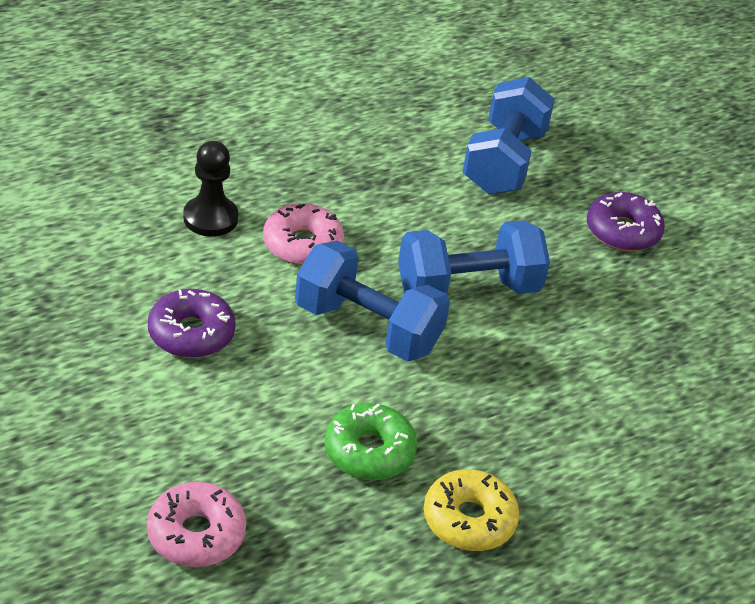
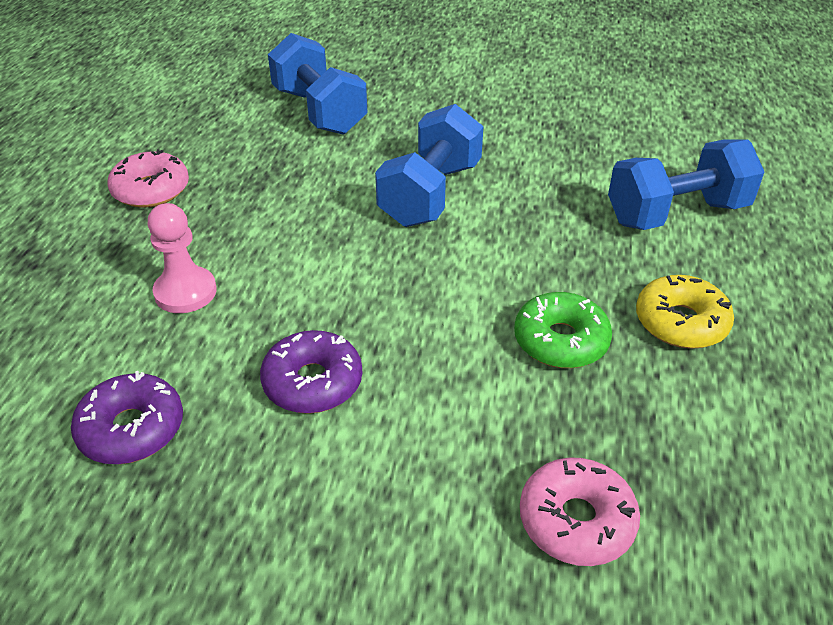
camera: 45 degrees left, 0 degrees up
black pawn [183,141,238,237] -> pink pawn [147,203,217,313]
pink donut [263,203,344,265] -> pink donut moved to [107,149,189,208]
blue dumbbell [295,241,450,362] -> blue dumbbell moved to [608,139,764,230]
purple donut [587,192,665,251] -> purple donut moved to [71,371,183,464]

